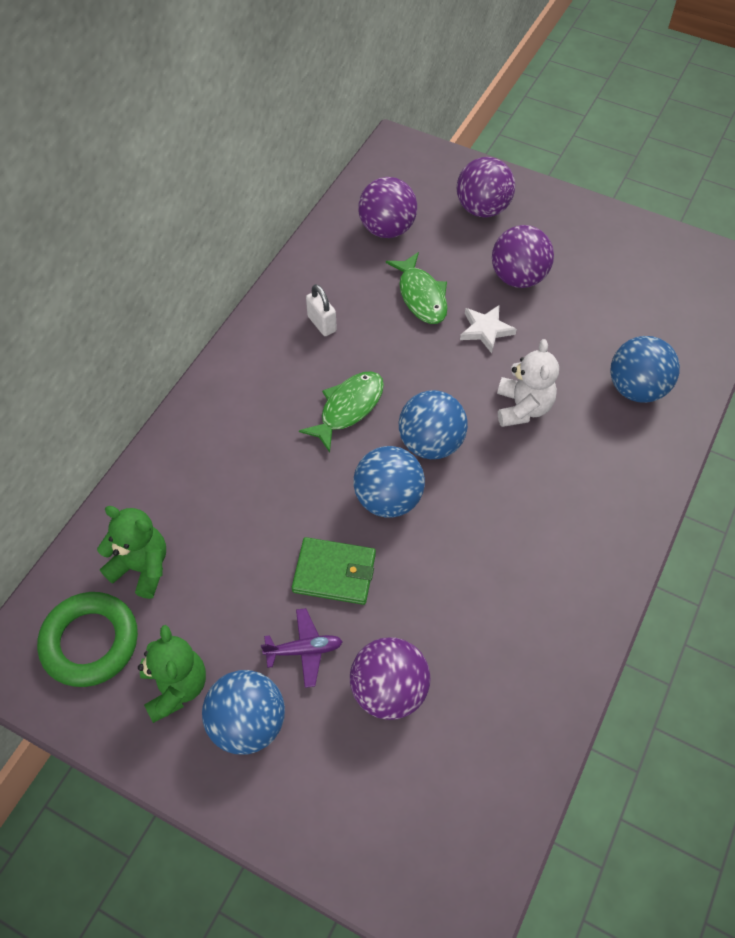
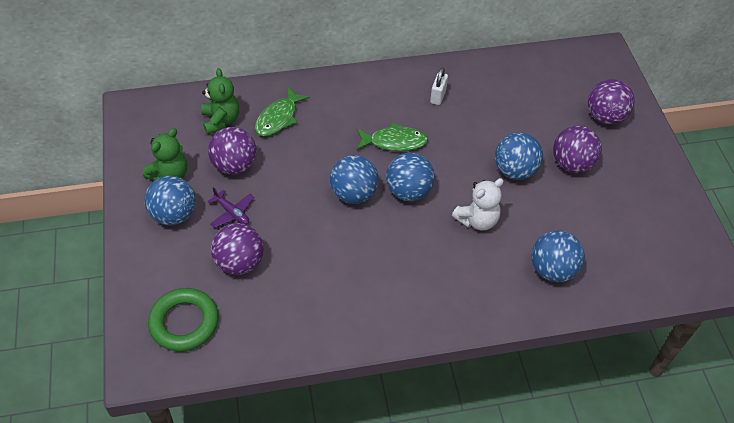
camera: 50 degrees right, 5 degrees down
green ring [37,592,138,687] -> green ring moved to [148,288,219,352]
green wallet [292,537,376,605] -> none
purple ball [358,177,417,238] -> purple ball moved to [208,127,257,175]
green fish [386,252,448,324] -> green fish moved to [255,87,310,136]
white star [460,305,517,353] -> blue ball [495,132,543,180]

